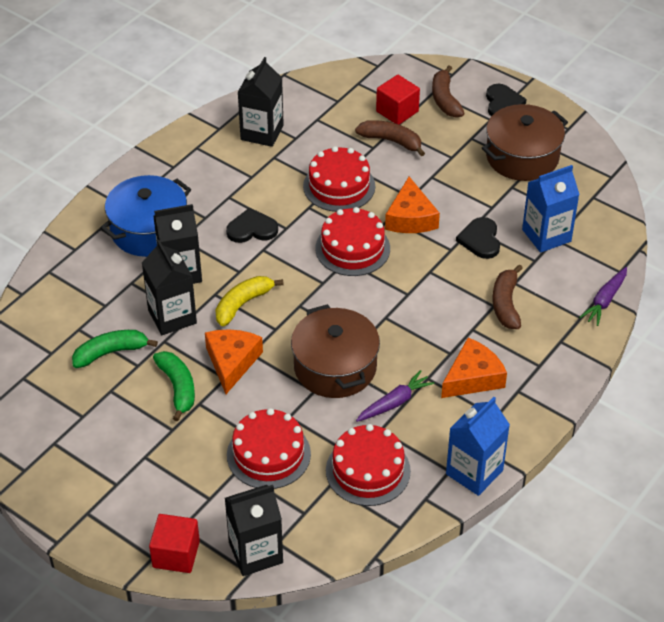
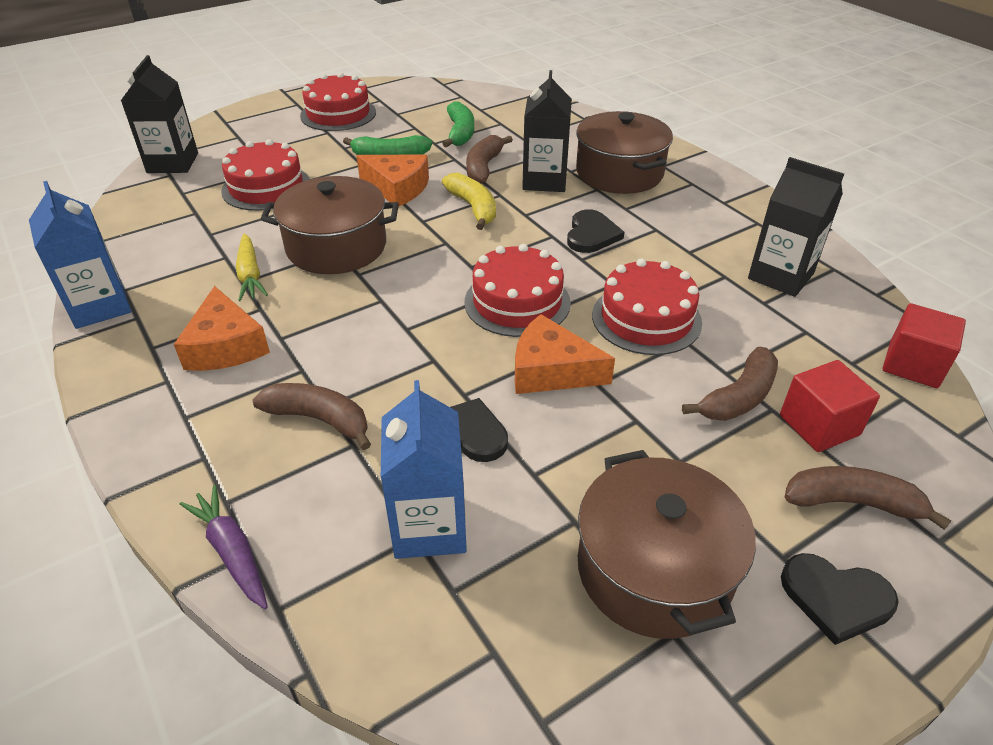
camera: 110 degrees right, 5 degrees down
blue pot [100,175,191,257] -> brown pot [576,111,673,194]
black carton [142,240,197,335] -> brown banana [466,135,513,184]
red cube [149,514,200,573] -> red cube moved to [883,303,966,388]
red cake [326,424,411,506] -> red cake moved to [300,72,376,131]
purple carrot [356,370,434,422] -> yellow carrot [236,234,268,301]

